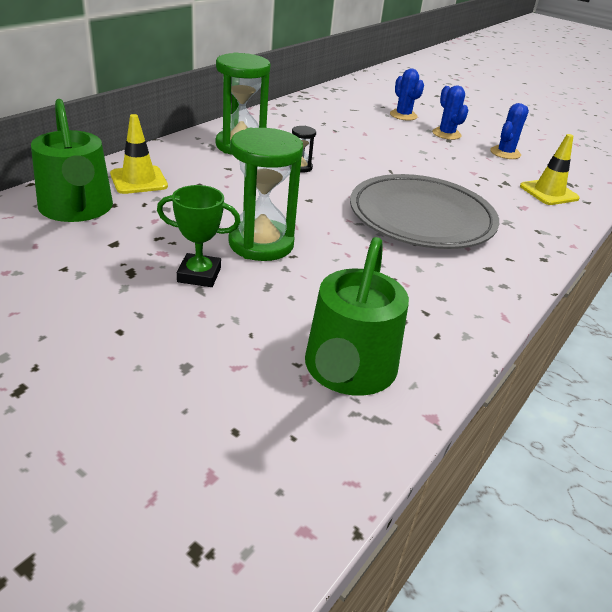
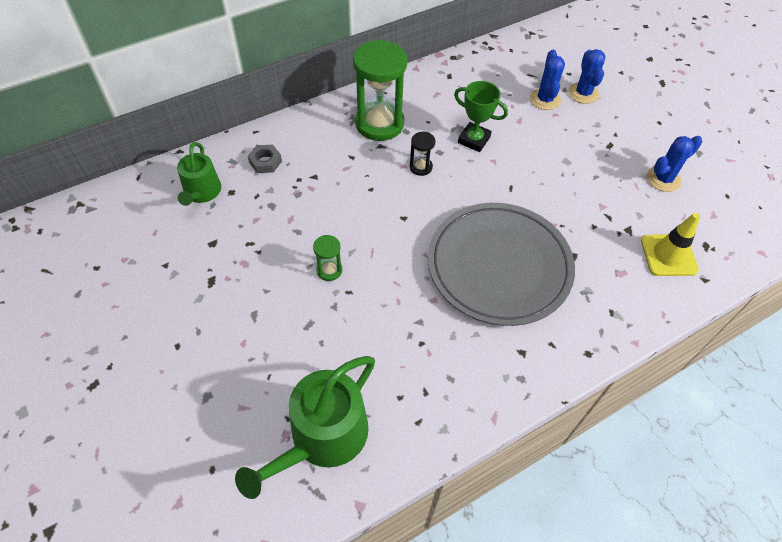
camera: 25 degrees right, 20 degrees up
green watering can [31,99,113,222] -> green watering can [177,142,221,206], size x0.61
yellow traffic cone [110,114,168,194] -> grey nut [248,145,282,173]
green trophy [157,185,241,287] -> green trophy moved to [454,81,508,152]
green hourglass [229,128,303,261] -> green hourglass [313,235,342,281], size x0.45
blue cactus [432,85,468,140] -> blue cactus moved to [530,50,565,110]

